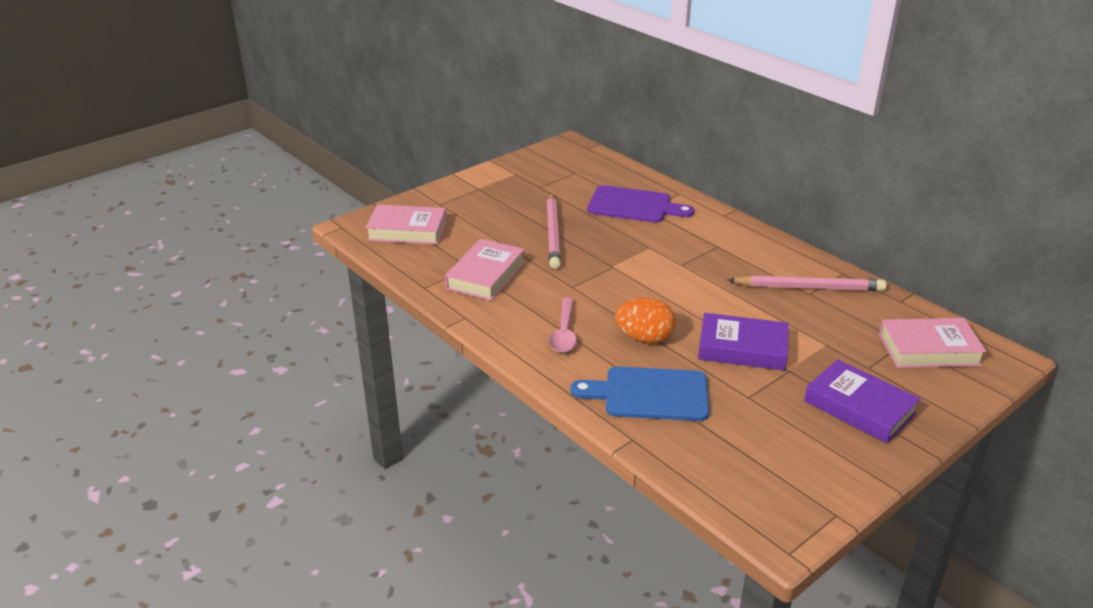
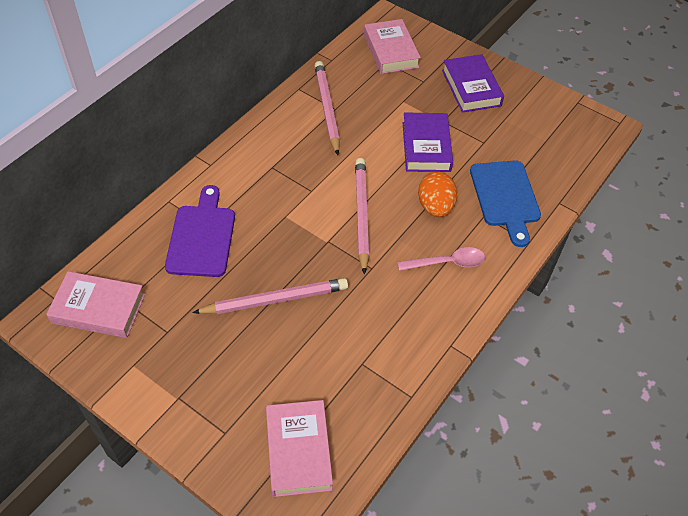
camera: 105 degrees left, 20 degrees up
pink book [445,239,525,301] -> pink book moved to [46,271,145,338]
purple book [804,359,920,444] -> purple book turned 45 degrees counterclockwise [442,54,504,113]
none -> pink pencil [355,158,369,275]

